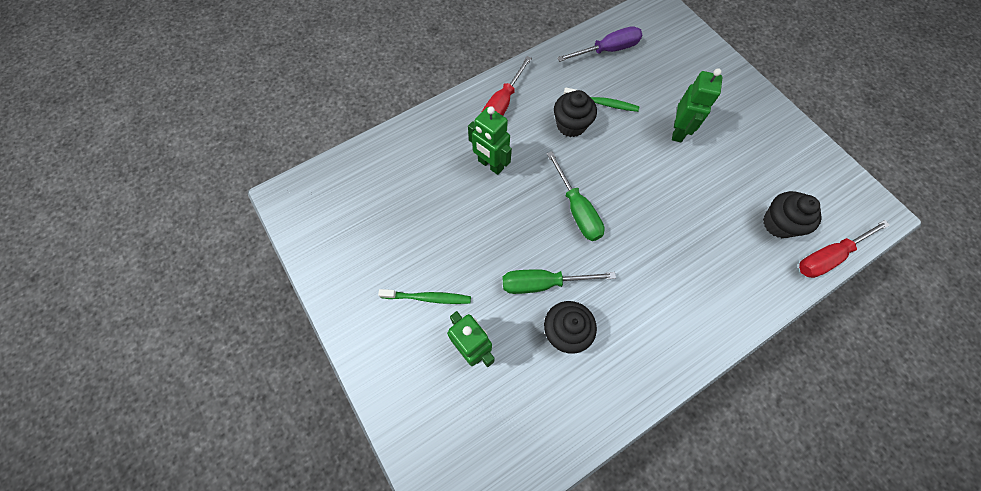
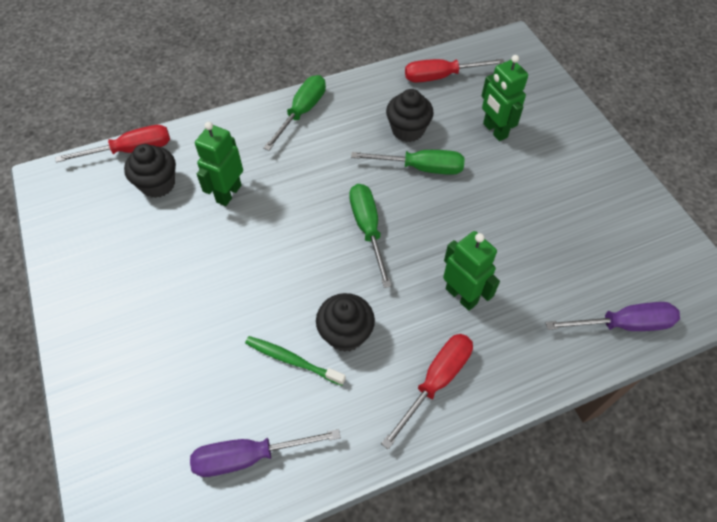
camera: 170 degrees left, 10 degrees down
green toothbrush [378,289,471,304] -> none
green robot [672,68,722,142] -> green robot moved to [195,122,243,206]
none -> green screwdriver [263,75,326,151]
none -> red screwdriver [405,59,504,83]
none -> purple screwdriver [546,302,680,331]

